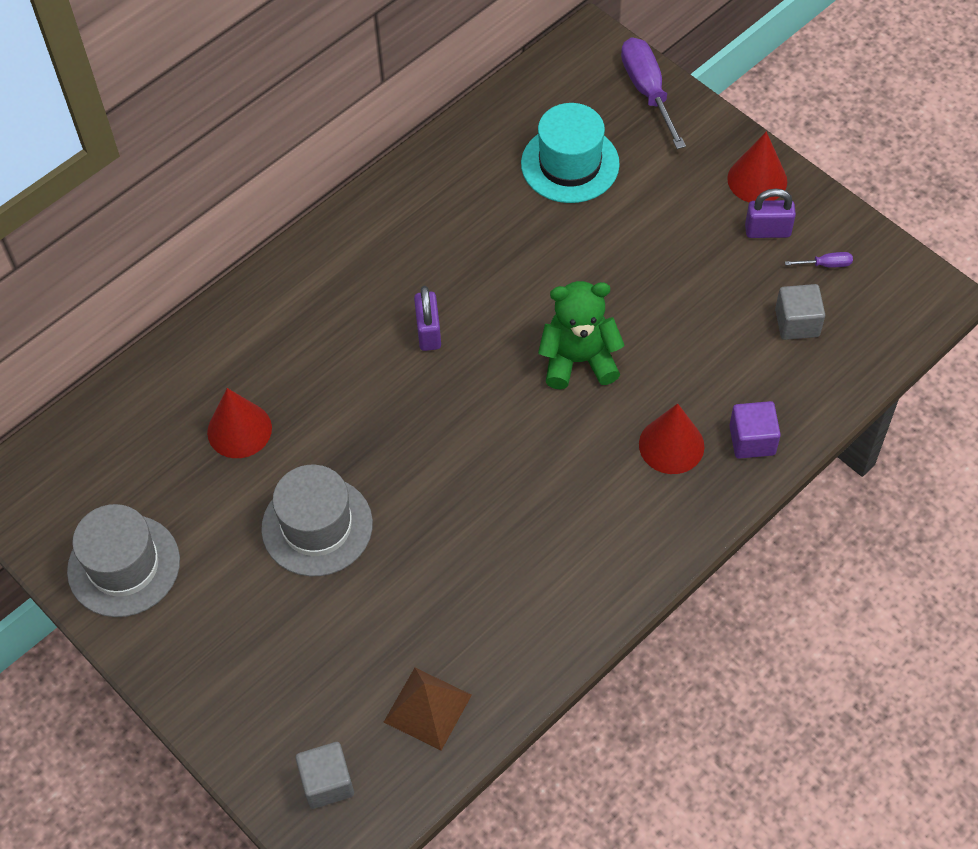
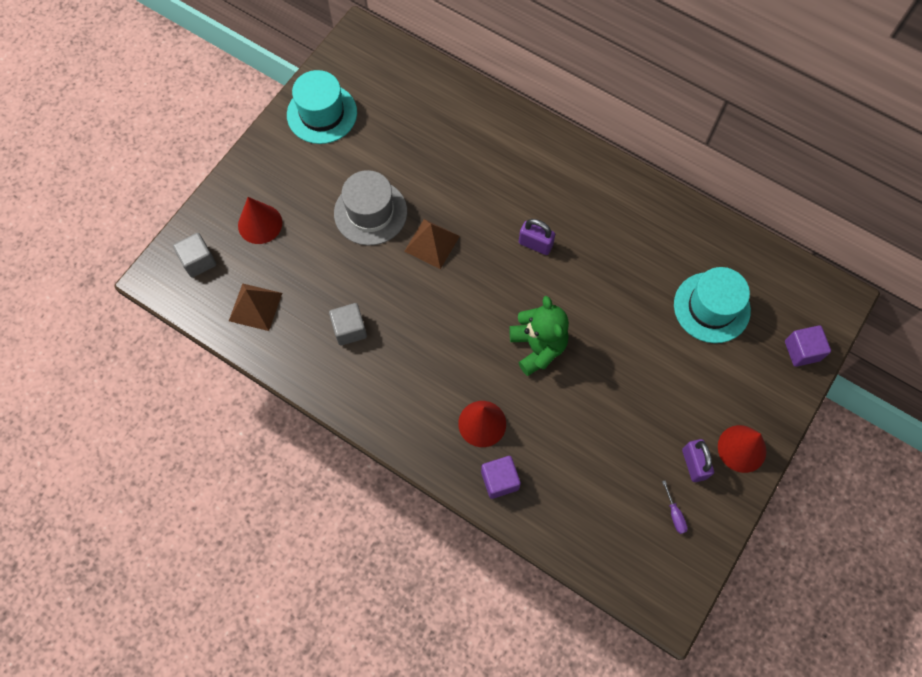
camera: 75 degrees right, 10 degrees up
grey hat [67,504,180,617] -> turquoise hat [287,70,357,144]
red cone [207,388,272,458] -> red cone moved to [238,197,282,244]
purple padlock [414,286,441,351] -> purple padlock turned 45 degrees clockwise [519,219,555,255]
purple screwdriver [621,37,686,149] -> purple cube [785,325,831,367]
grey cube [775,284,825,340] -> grey cube moved to [329,303,367,346]
none -> brown pyramid [404,219,460,269]

